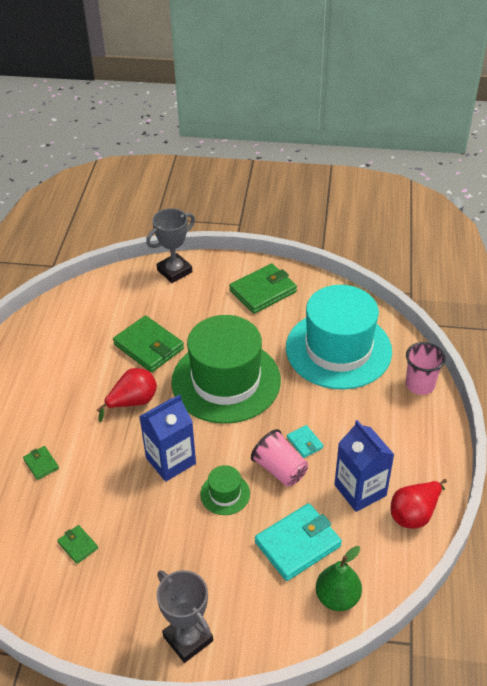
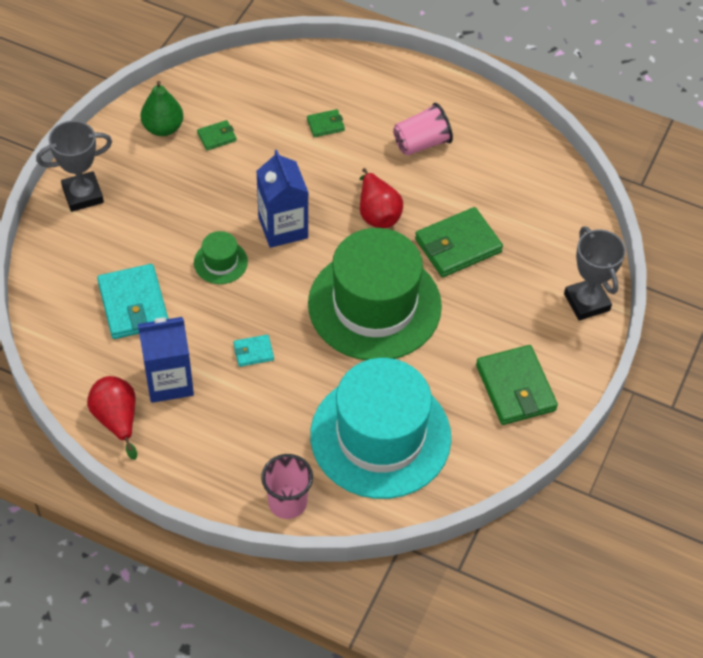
camera: 105 degrees right, 10 degrees up
pink cup [251,429,308,487] -> pink cup moved to [393,103,453,156]
green pear [316,546,362,611] -> green pear moved to [140,81,183,136]

